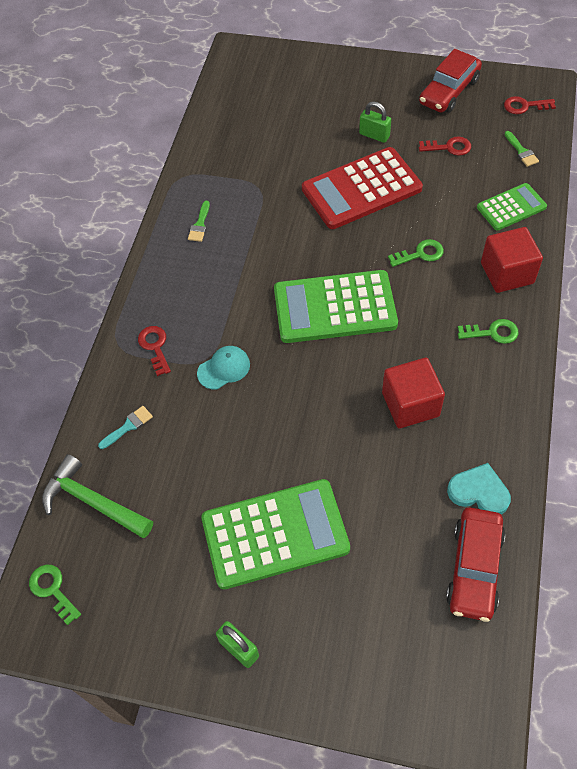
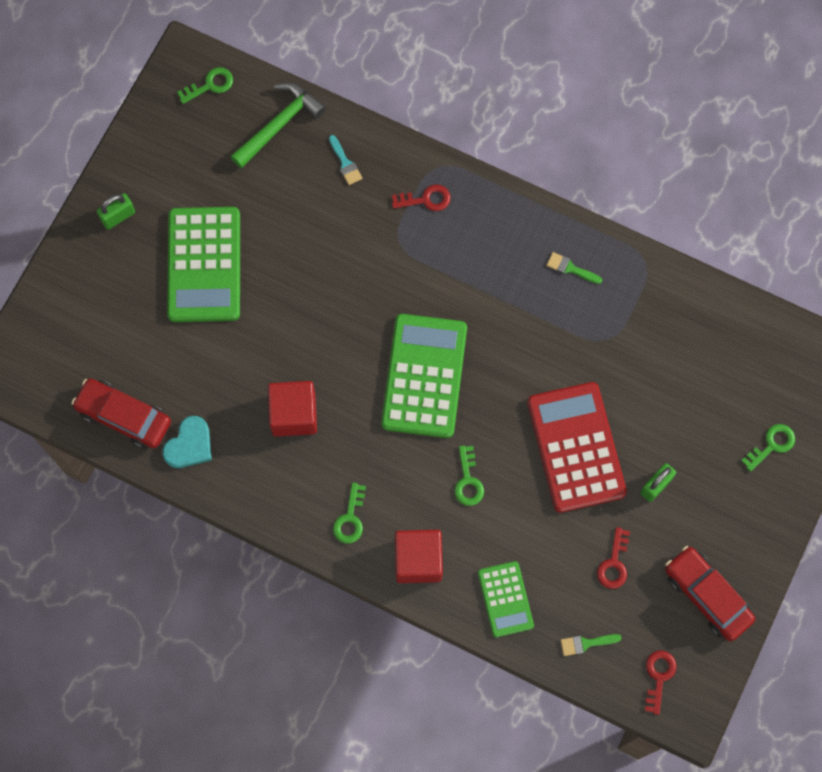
camera: 100 degrees right, 15 degrees up
turquoise cap [197,346,250,390] -> none
none -> green key [741,424,795,472]

